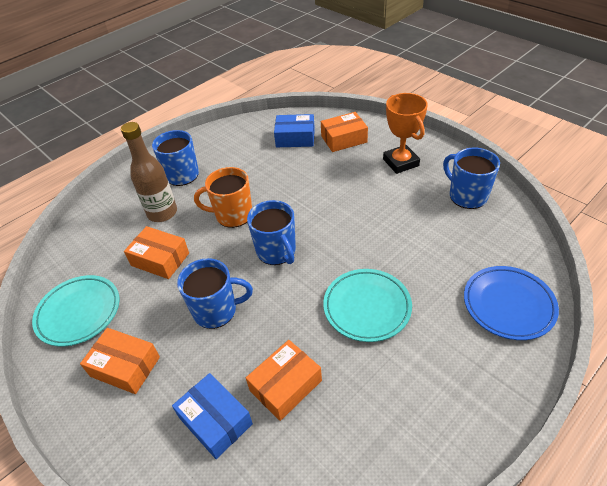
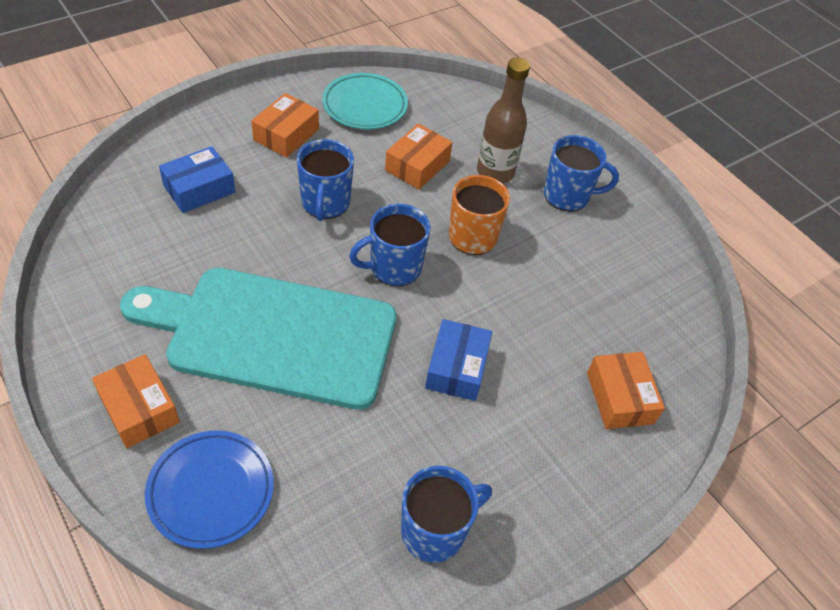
camera: 90 degrees right, 5 degrees up
orange box [246,340,322,421] -> orange box moved to [92,354,180,448]
blue box [274,114,315,147] -> blue box moved to [425,319,492,401]
turquoise plate [323,269,412,342] -> turquoise cutting board [120,268,396,410]
orange trophy [383,93,428,174] -> none

